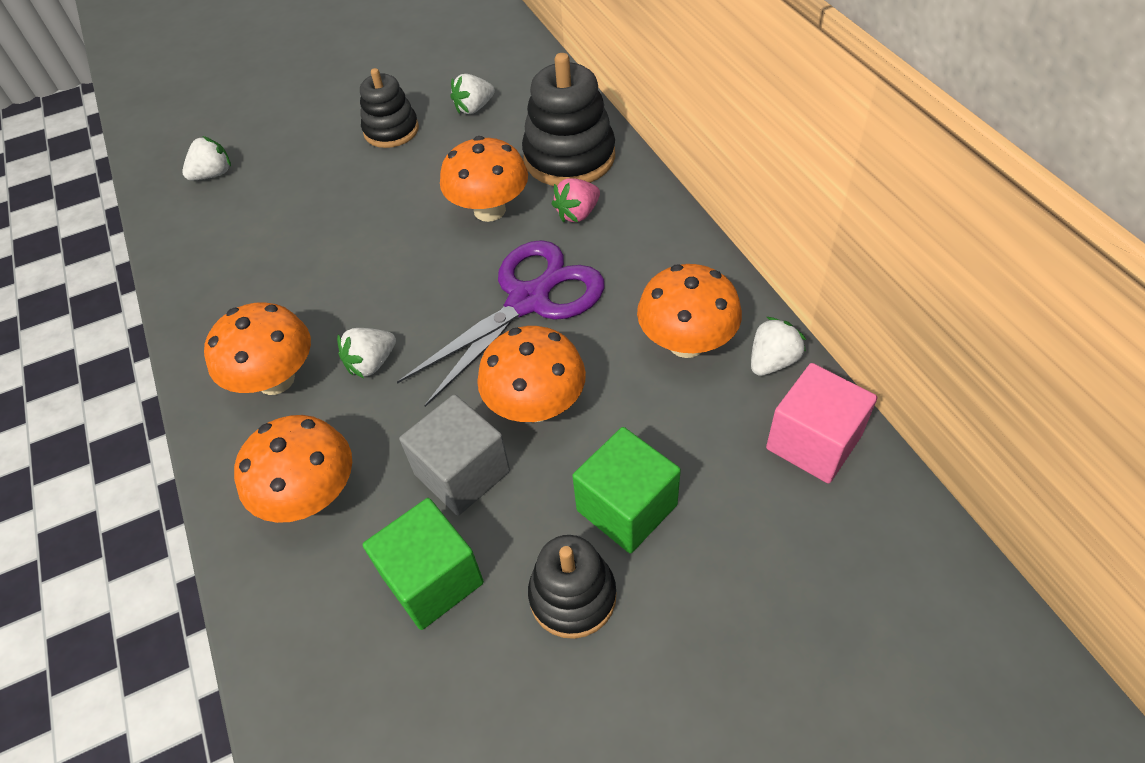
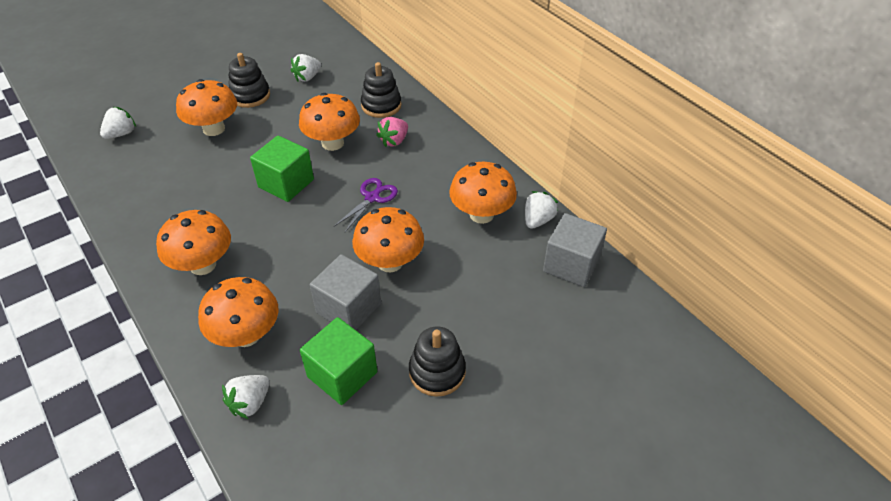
camera: 15 degrees left, 5 degrees down
white strawberry [337,328,396,378] -> white strawberry moved to [222,375,270,419]
purple scissors [397,240,605,407] -> purple scissors [334,178,398,232], size x0.51
black stacking toy [522,53,615,186] -> black stacking toy [361,62,401,118], size x0.64
green cube [572,427,681,553] -> green cube moved to [250,135,314,202]
pink cube [766,363,877,483] -> grey cube [543,213,607,287]
none -> orange mushroom [176,79,237,136]

